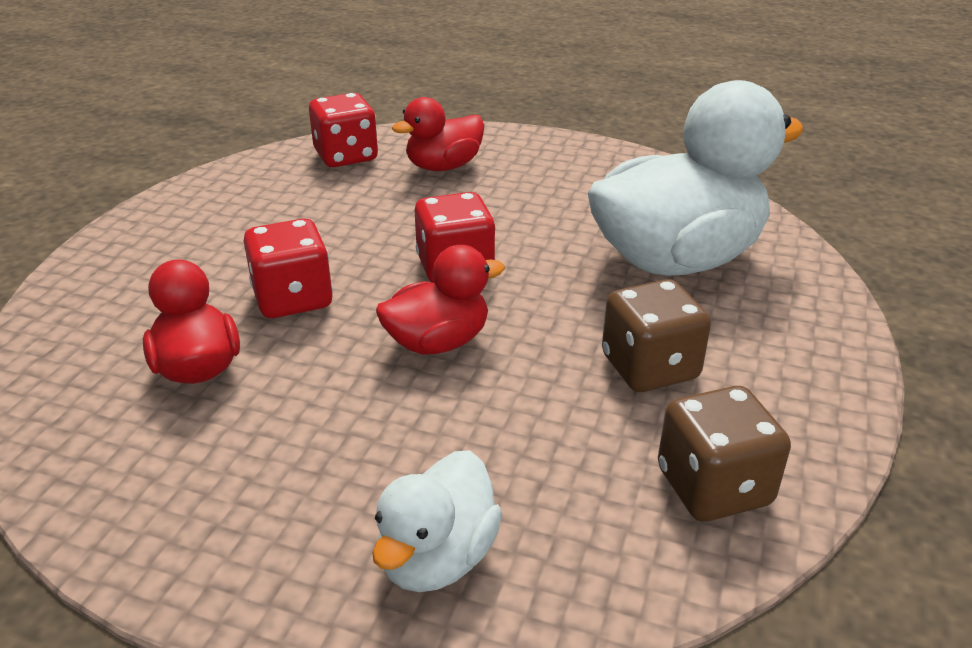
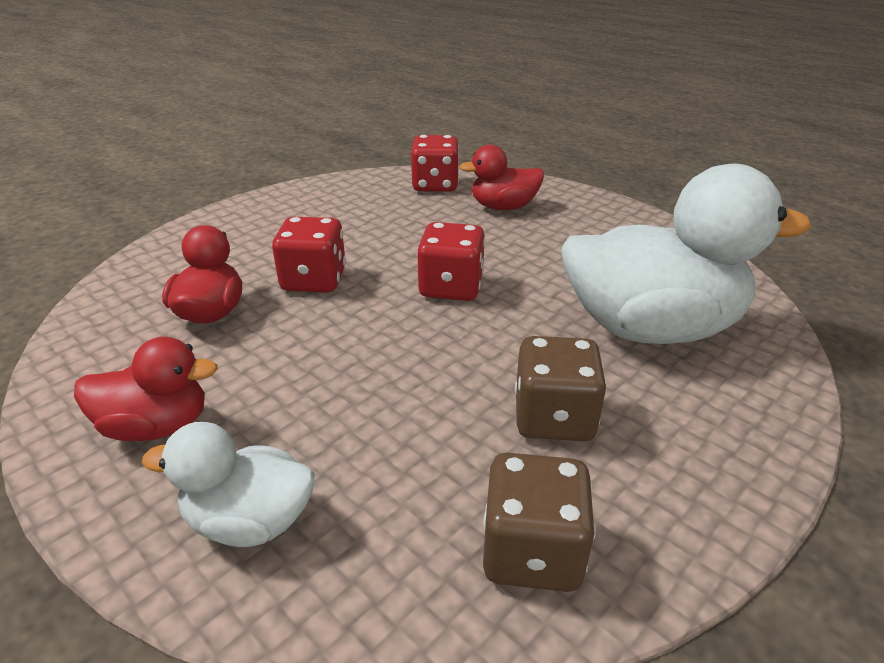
camera: 25 degrees right, 0 degrees up
white duck [372,450,502,592] -> white duck turned 45 degrees clockwise [142,422,314,547]
red duck [376,245,505,355] -> red duck moved to [74,337,218,441]

